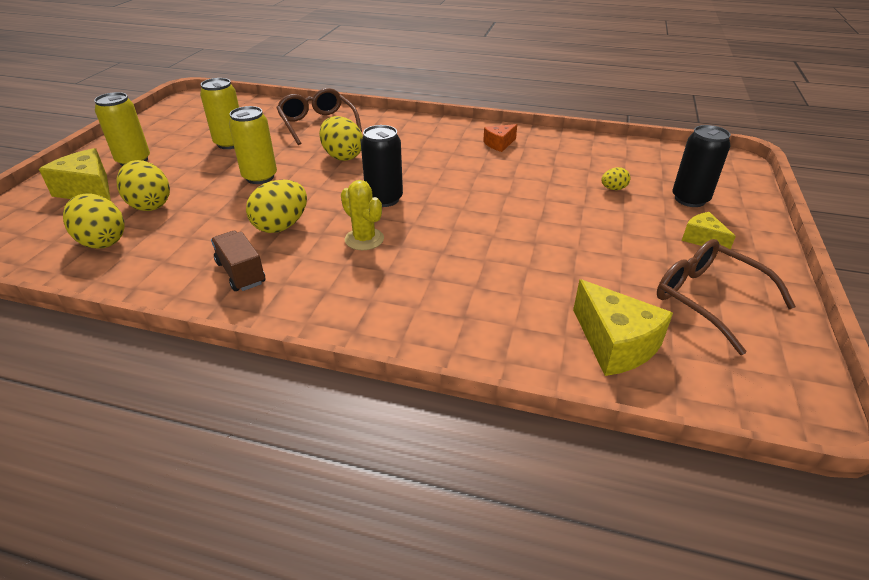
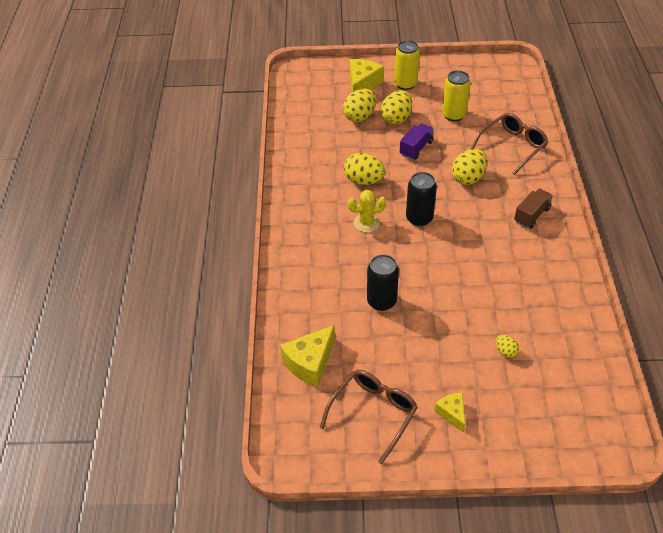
camera: 75 degrees right, 10 degrees up
yellow egg [63,193,125,249] -> yellow egg moved to [381,90,412,125]
brown truck [211,231,265,291] -> brown truck moved to [514,189,553,228]
yellow can [229,106,277,184] -> purple truck [400,123,434,160]
yellow cactus [341,180,384,250] -> yellow cactus turned 45 degrees clockwise [348,190,386,233]
orange cheese [483,124,517,152] -> none
black can [673,125,731,207] -> black can moved to [367,254,399,311]
yellow cheese [682,212,736,249] -> yellow cheese turned 60 degrees counterclockwise [434,393,465,433]

